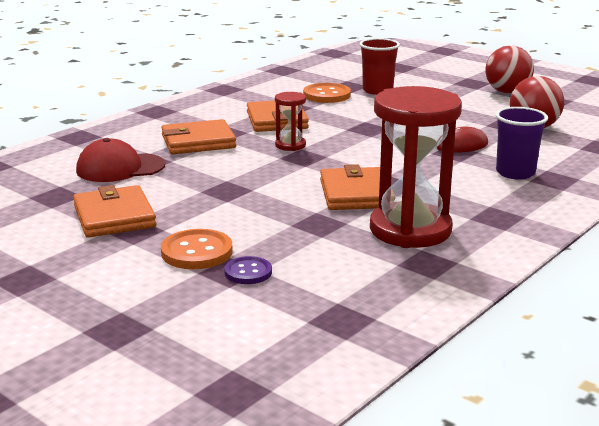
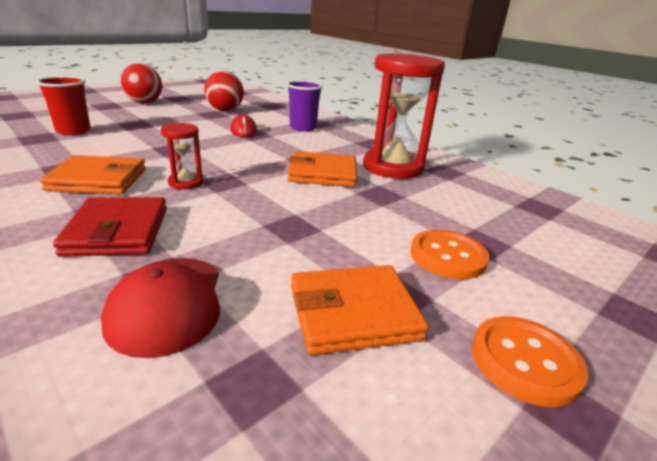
camera: 85 degrees left, 5 degrees up
orange wallet [161,119,236,154] -> red wallet [53,197,167,257]
purple button [224,256,272,284] -> none
orange button [303,83,351,103] -> orange button moved to [472,316,588,407]

